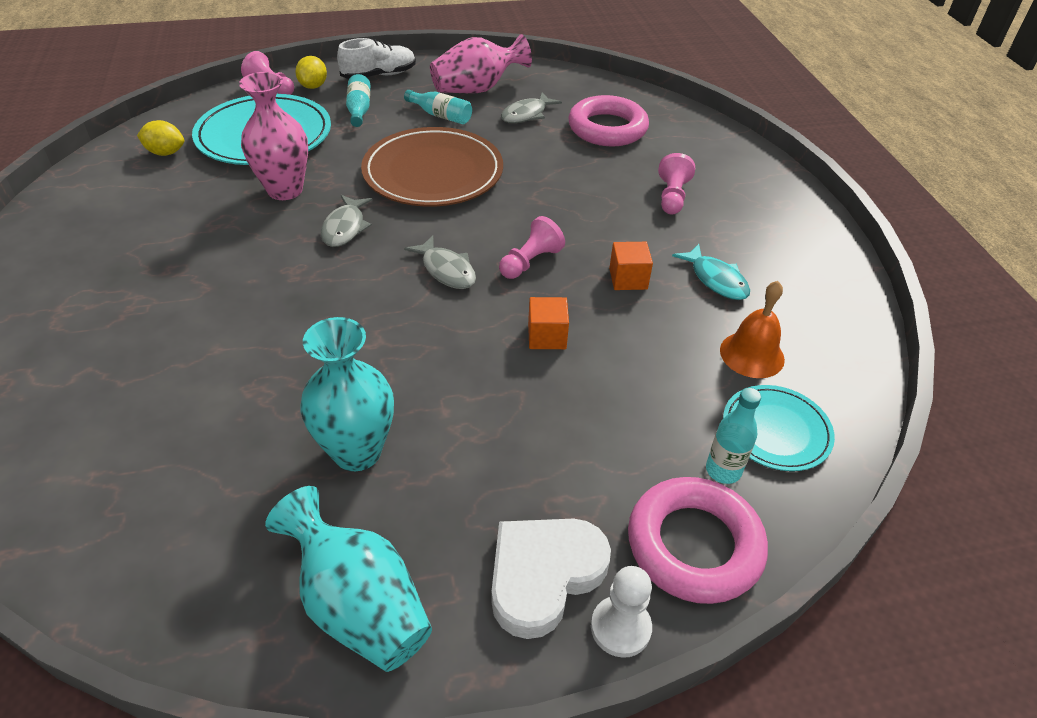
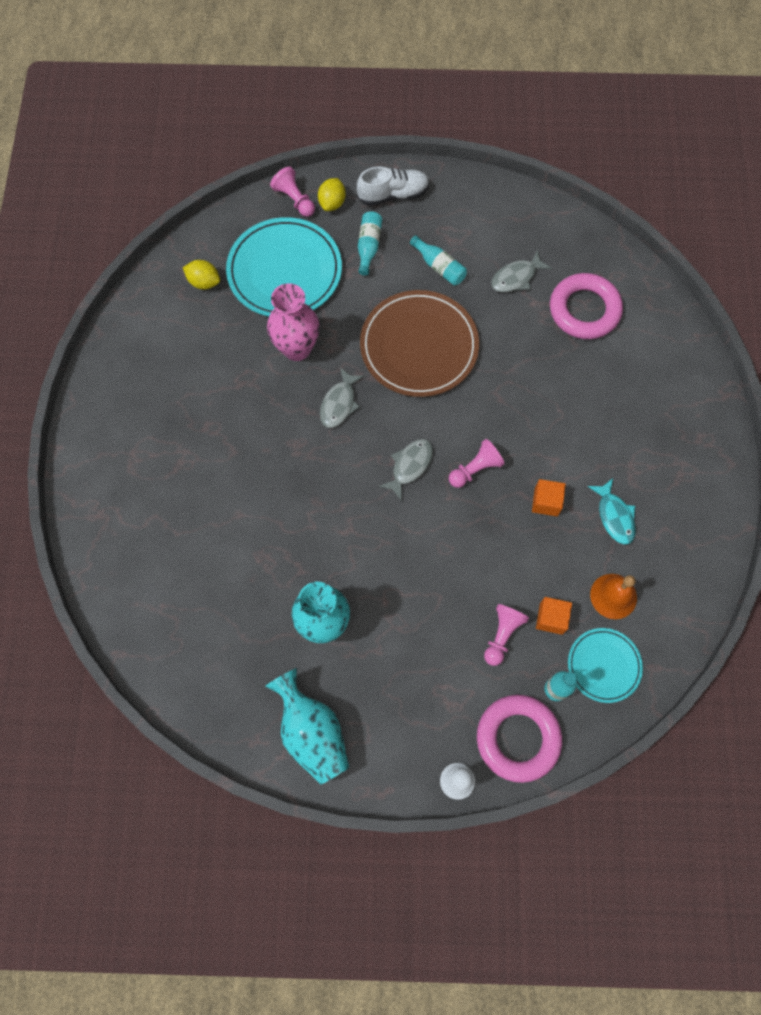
camera: 15 degrees right, 25 degrees up
grey fish [404,235,476,289] -> grey fish turned 120 degrees counterclockwise [379,439,433,501]
pink vase [430,34,532,93] -> none
white heart [492,519,611,639] -> none
orange cube [528,297,569,349] -> orange cube moved to [536,597,572,635]
pink pawn [658,153,695,214] -> pink pawn moved to [484,604,529,666]

